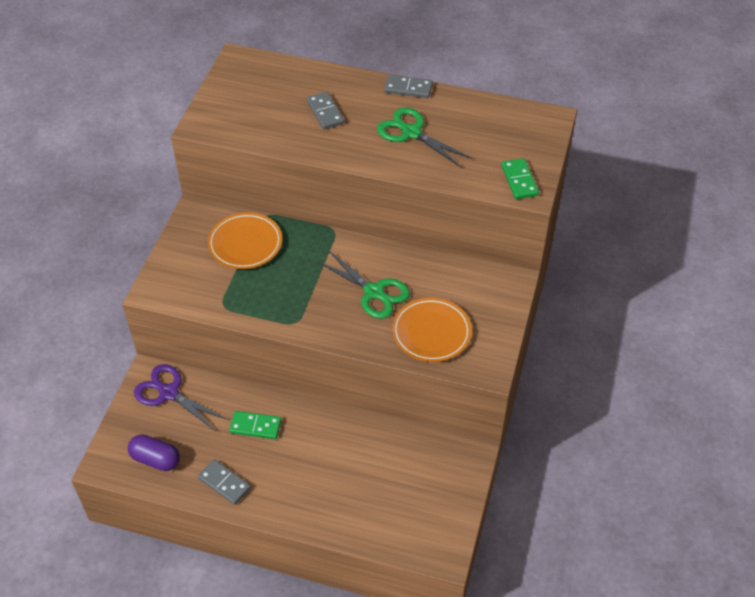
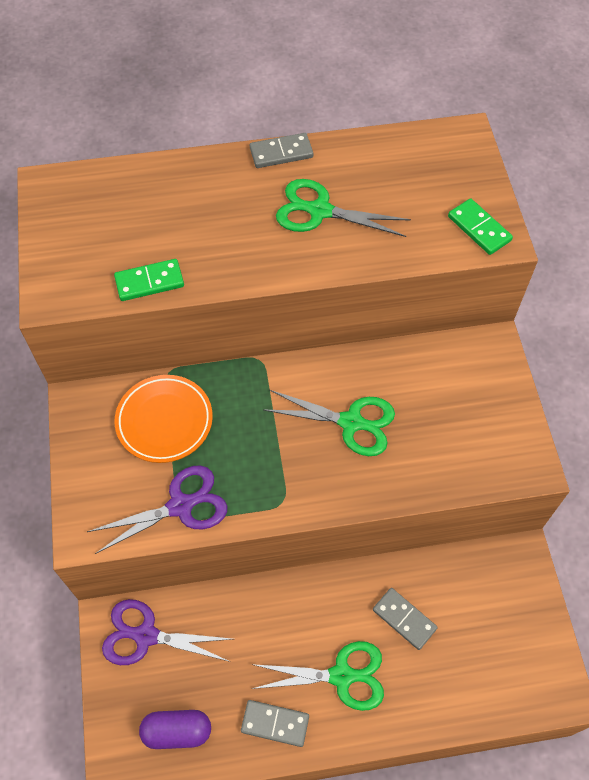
camera: 25 degrees left, 10 degrees up
green domino [229,411,281,439] -> green domino moved to [114,259,184,301]
grey domino [307,92,344,129] -> grey domino moved to [373,588,438,650]
orange plate [392,298,472,362] -> none
none -> purple scissors [87,466,227,554]
none -> green scissors [251,641,384,711]

